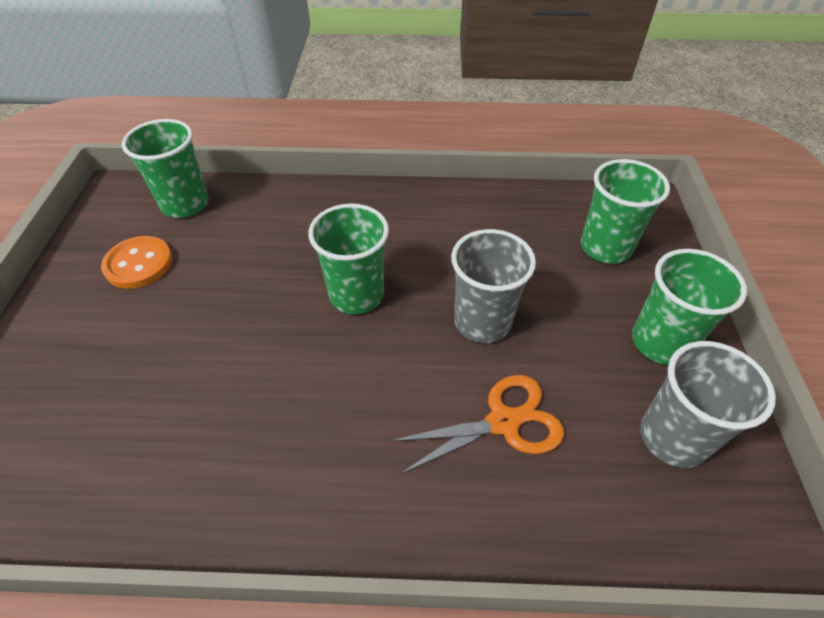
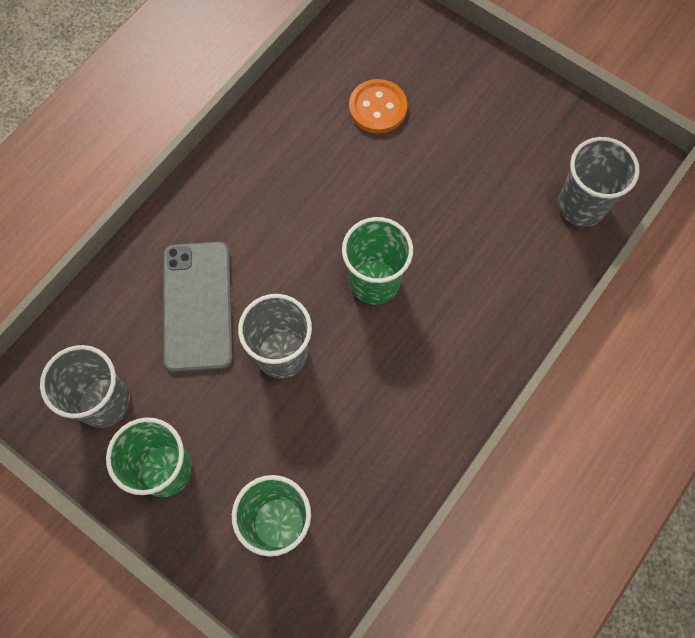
camera: 125 degrees right, 20 degrees up
orange button [101,236,172,289] -> orange button moved to [349,79,407,134]
green cup [122,119,209,218] -> grey cup [558,137,640,227]
orange scissors [389,375,564,474] -> grey phone [163,242,233,372]

